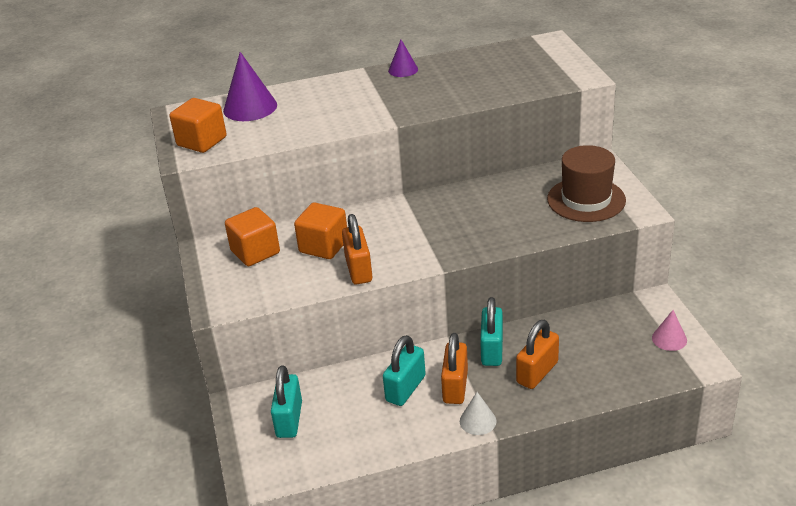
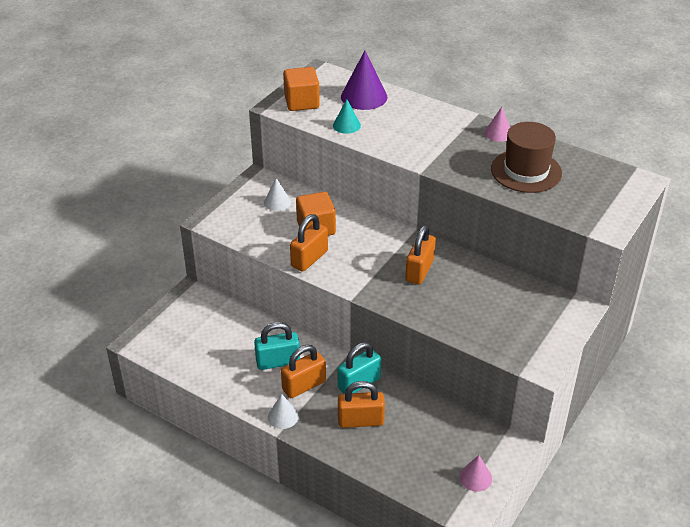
camera: 45 degrees right, 5 degrees up
orange cube [225,207,280,266] -> white cone [264,178,291,211]
turquoise padlock [271,365,302,438] -> none
purple cone [388,40,418,77] -> pink cone [484,107,510,142]
brown hat [547,145,626,222] -> brown hat moved to [491,122,562,193]
none -> turquoise cone [333,99,361,134]
none -> orange padlock [405,225,436,285]

